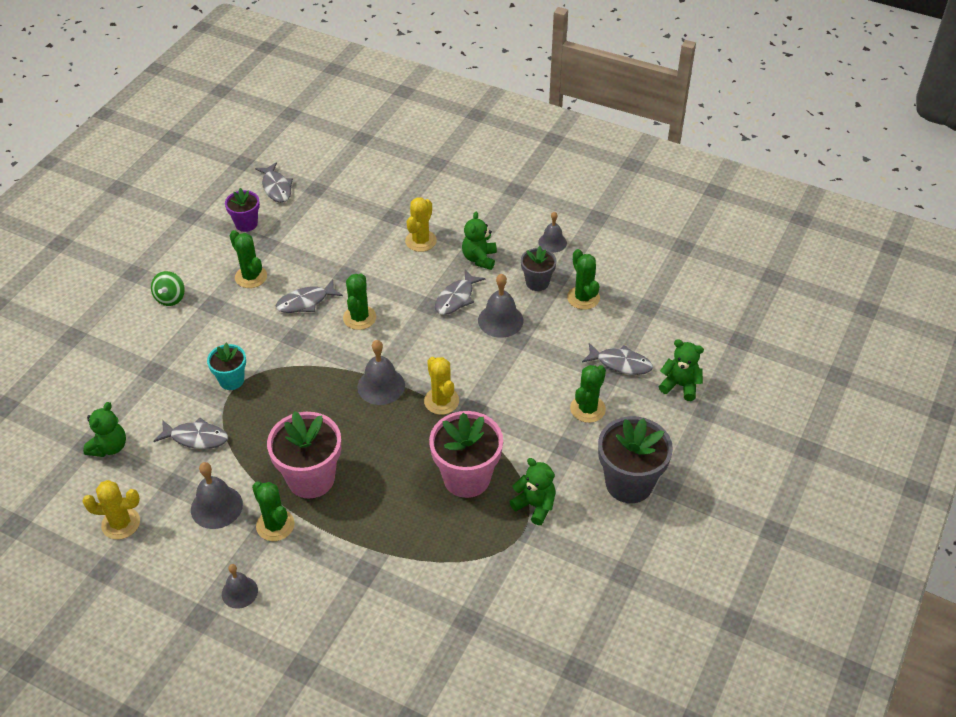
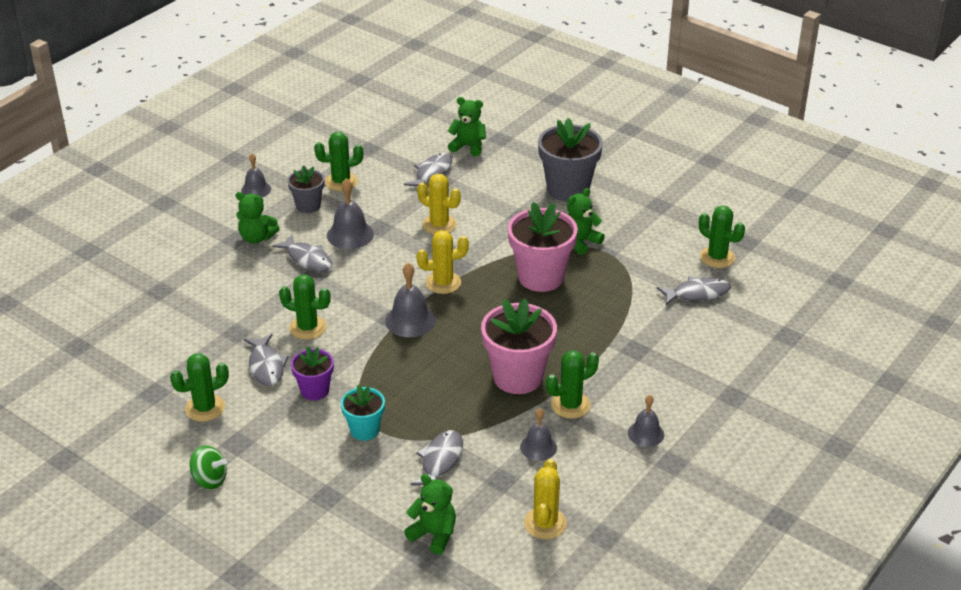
camera: 80 degrees left, 10 degrees down
grey bell [191,462,243,529] -> grey bell [520,408,557,461], size x0.66
purple flower pot [225,188,260,232] -> purple flower pot moved to [291,346,334,401]
grey fish [255,162,293,203] -> grey fish moved to [657,277,731,305]
yellow cactus [405,197,437,252] -> yellow cactus moved to [417,174,461,234]
green cactus [570,365,606,423] -> green cactus moved to [699,205,745,268]
green teddy bear [659,339,704,401] -> green teddy bear turned 75 degrees clockwise [448,97,486,156]

